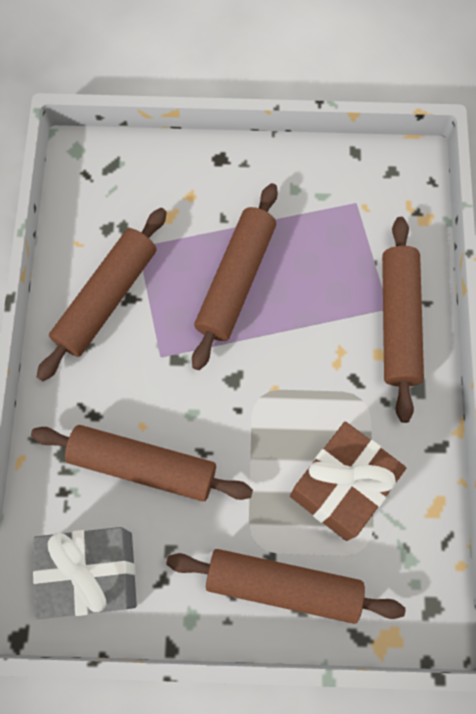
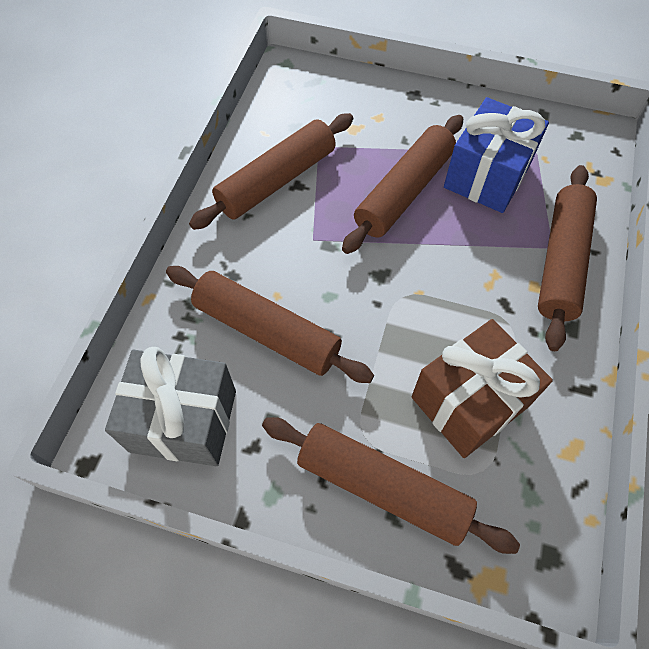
camera: 15 degrees right, 10 degrees down
none -> blue gift [444,97,549,213]

